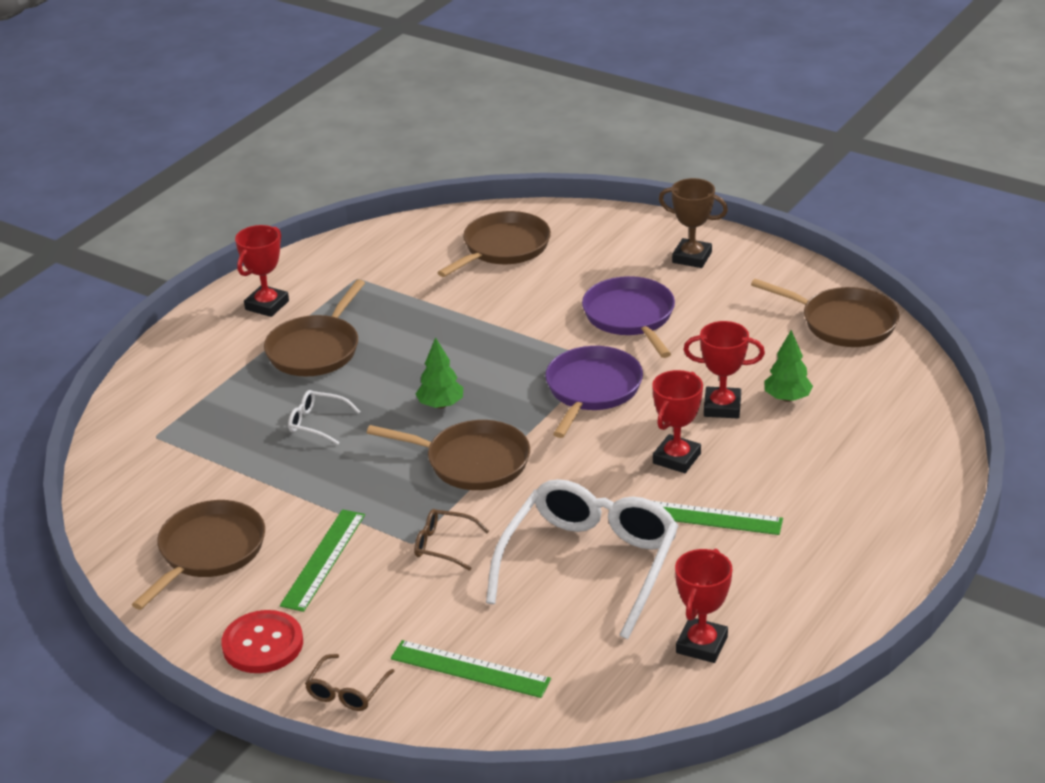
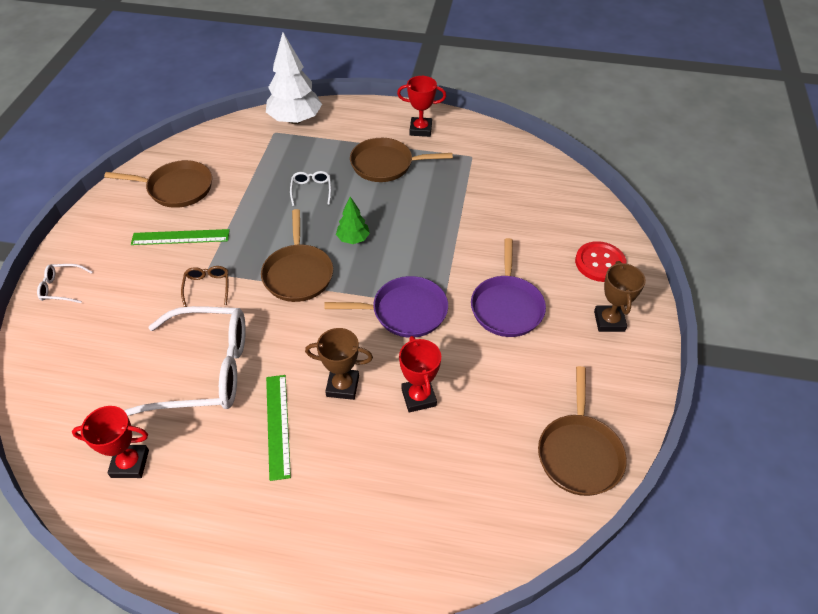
camera: 65 degrees right, 15 degrees up
red button [221,610,303,673] -> red button moved to [575,241,627,282]
brown glasses [305,654,395,711] -> white glasses [37,264,92,303]
green ruler [391,640,551,698] -> none
brown pan [437,211,551,277] -> none
purple pan [582,276,675,358] -> purple pan turned 135 degrees clockwise [471,238,546,337]
red trophy [652,370,703,473] -> brown trophy [305,328,373,400]
green tree [764,330,813,402] -> none
none -> white tree [266,33,322,124]

